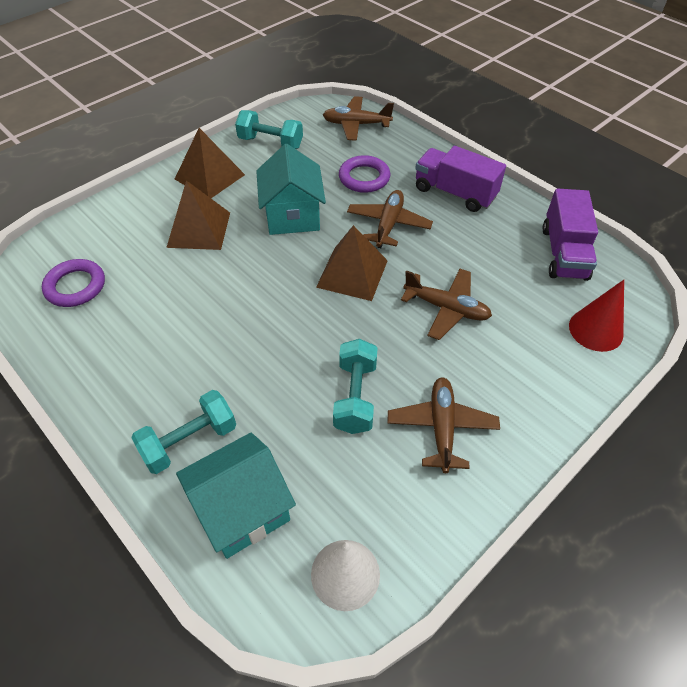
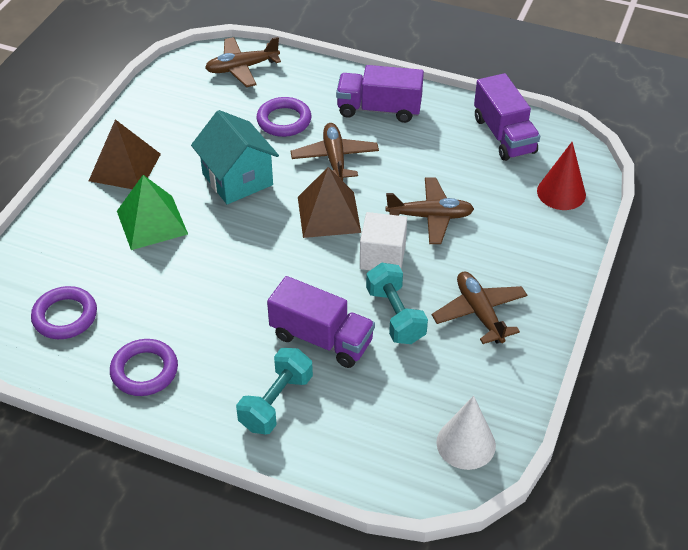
camera: 25 degrees left, 5 degrees down
brown pyramid [166,180,230,250] -> green pyramid [117,175,188,250]
turquoise house [176,433,296,559] -> none
turquoise dumbbell [235,110,303,149] -> none
none -> purple ring [110,339,178,396]
none -> purple truck [267,276,375,368]
none -> white cube [360,212,407,270]

